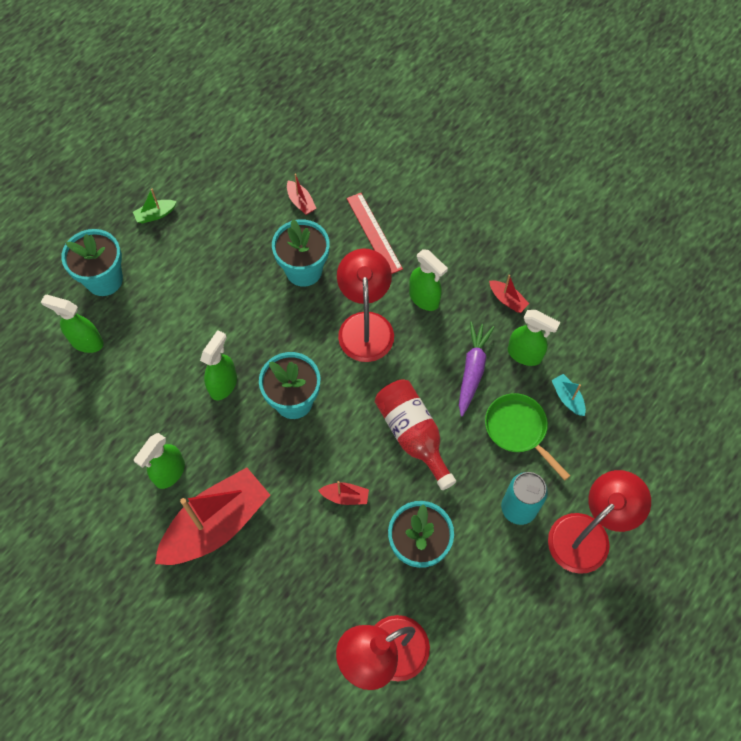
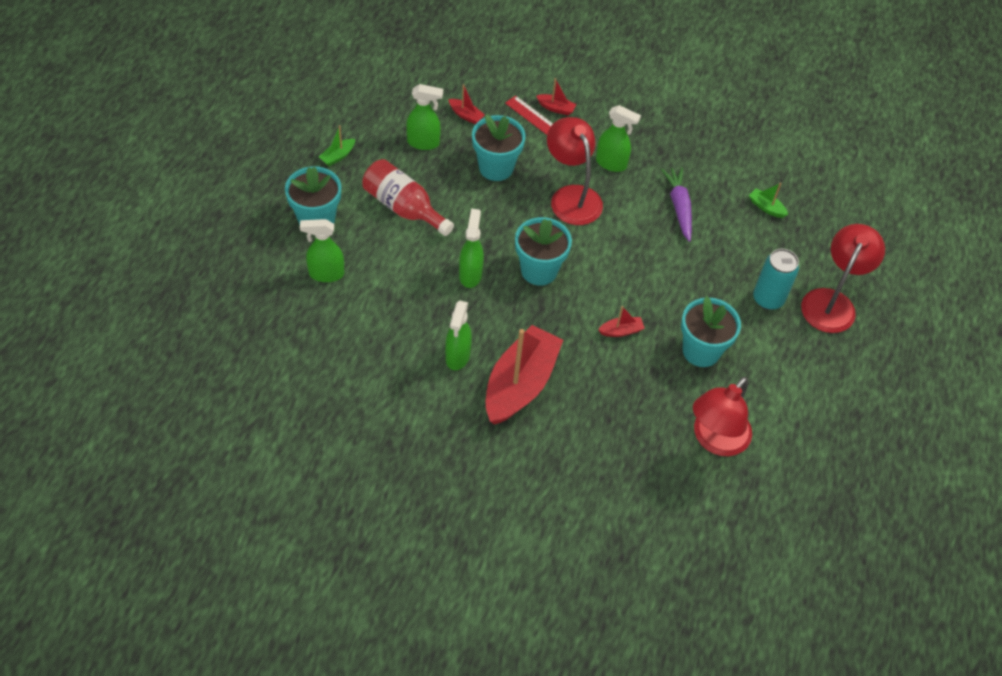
camera: 25 degrees left, 10 degrees down
red bottle [375,379,456,490] -> red bottle moved to [362,159,454,236]
green pan [485,393,570,481] -> none
red boat [489,275,529,313] -> red boat moved to [536,78,576,116]
green spray bottle [508,310,560,366] -> green spray bottle moved to [406,84,443,150]
turquoise boat [551,374,586,416] -> green boat [749,183,788,218]

